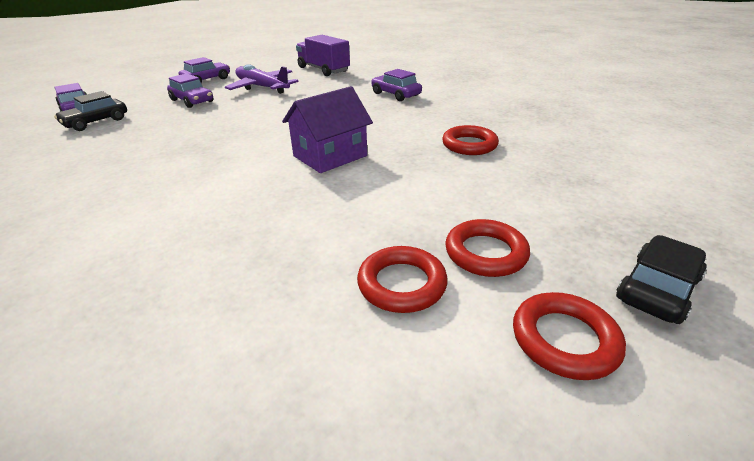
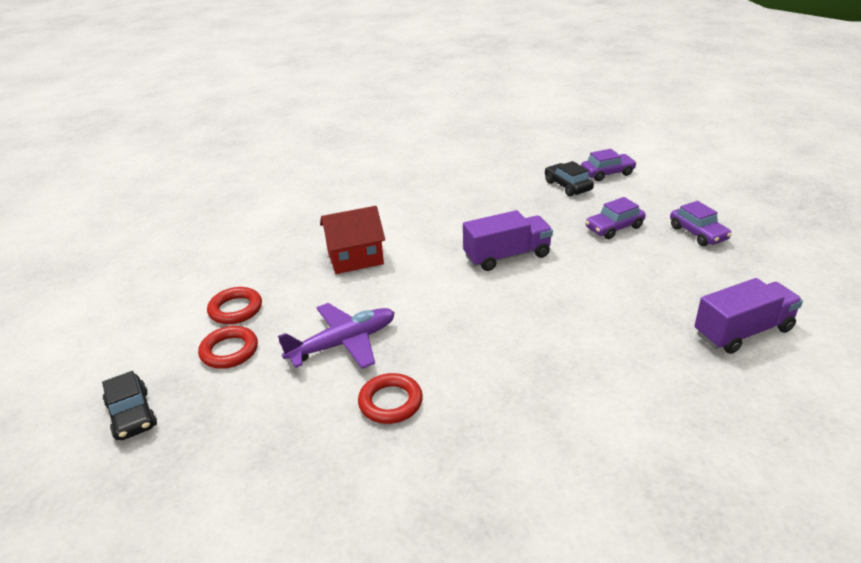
camera: 110 degrees right, 0 degrees up
purple plane [225,64,299,94] -> purple plane moved to [278,303,395,369]
purple house [282,86,373,173] -> none
purple car [371,69,422,101] -> none
red ring [513,292,626,380] -> none
none -> red house [320,206,385,274]
none -> purple truck [463,210,553,271]

